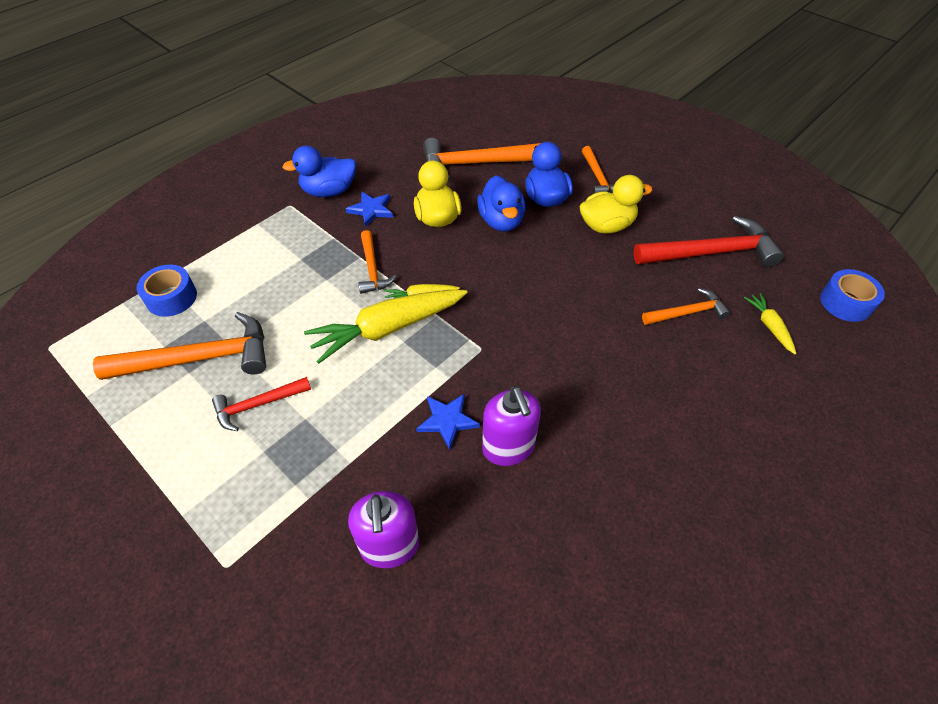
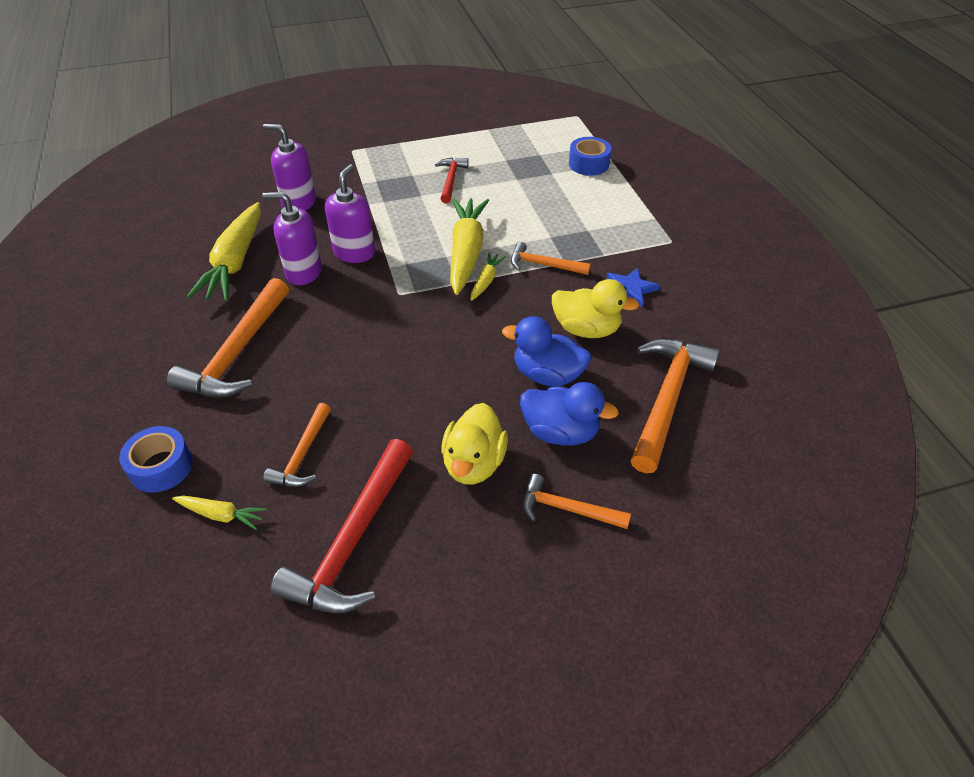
camera: 120 degrees right, 5 degrees down
orange hammer [93,312,266,380] -> orange hammer moved to [167,278,289,397]
blue duck [282,145,356,197] -> none
blue star [416,394,480,450] -> purple soap dispenser [325,164,375,263]
blue tape [820,269,885,322] -> blue tape moved to [119,426,193,493]
none -> yellow carrot [187,202,261,301]

